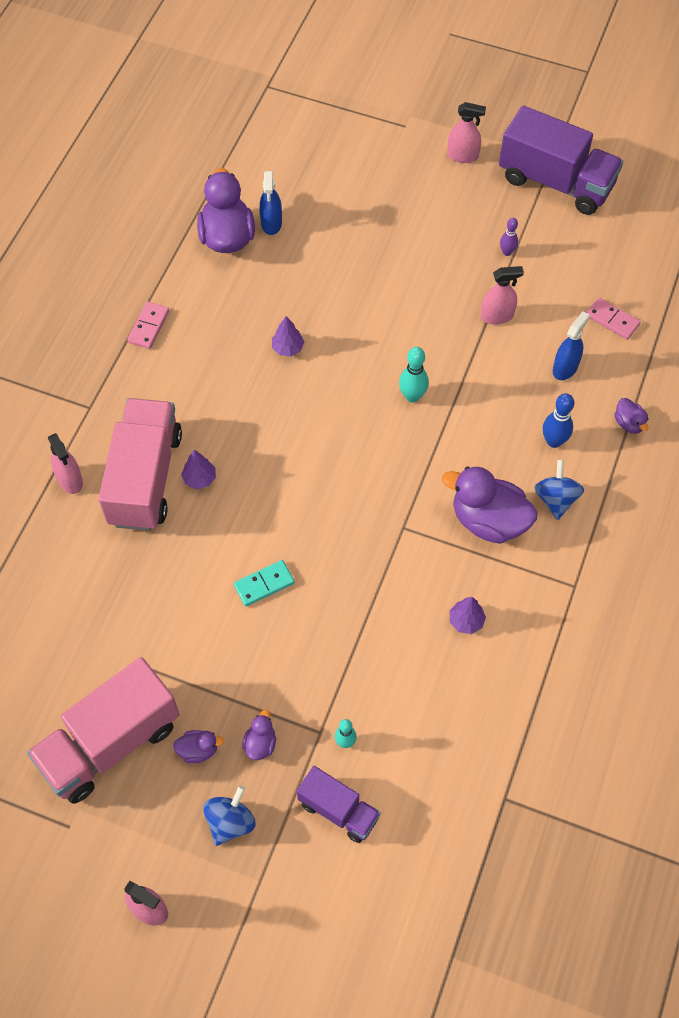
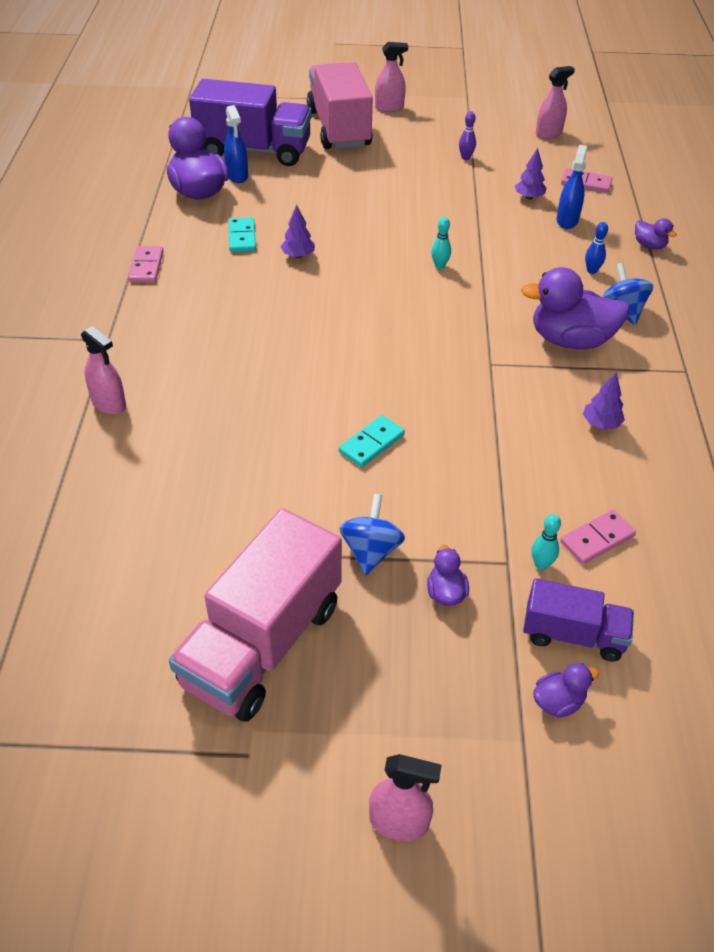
camera: 20 degrees left, 15 degrees down
pink truck [98,398,182,531] -> pink truck moved to [307,62,373,149]
purple duck [173,730,224,763] -> purple duck moved to [533,663,599,718]
purple tree [181,450,216,489] -> purple tree moved to [515,148,547,200]
blue spinning top [203,785,256,846] -> blue spinning top moved to [339,494,405,576]
turquoise bowling pin [399,347,429,402] -> turquoise bowling pin [431,217,451,269], size x0.65
pink spray bottle [481,266,524,325] -> pink spray bottle moved to [535,66,575,139]
purple truck [499,106,623,215] -> purple truck moved to [189,79,312,166]
blue bowling pin [543,393,574,448] -> blue bowling pin [585,222,608,274], size x0.65
none -> turquoise domino [229,217,256,252]
none -> pink domino [560,510,636,564]

